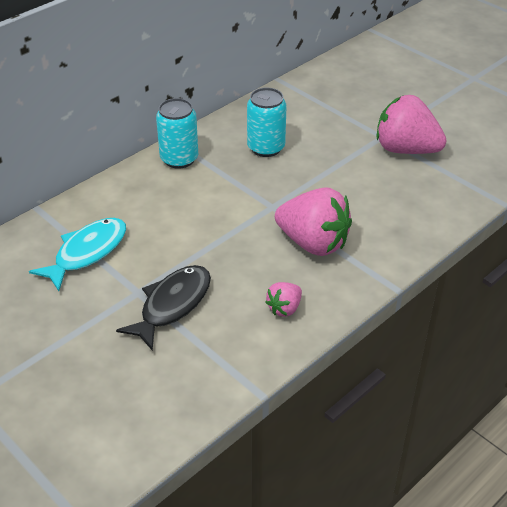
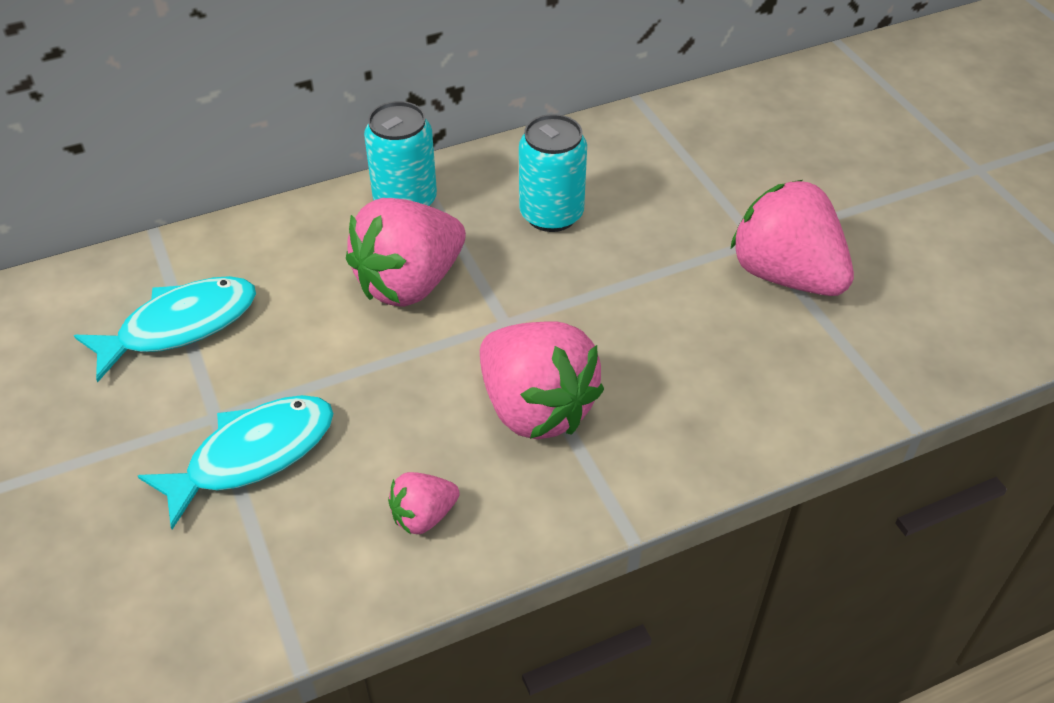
camera: 20 degrees right, 5 degrees up
black fish [116,265,211,351] -> turquoise fish [138,395,334,530]
none -> pink strawberry [346,198,466,307]

